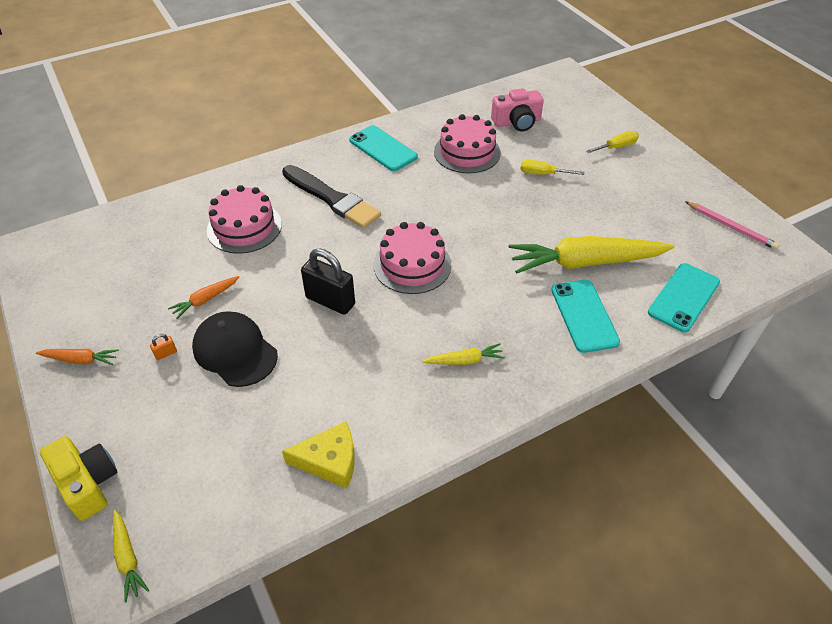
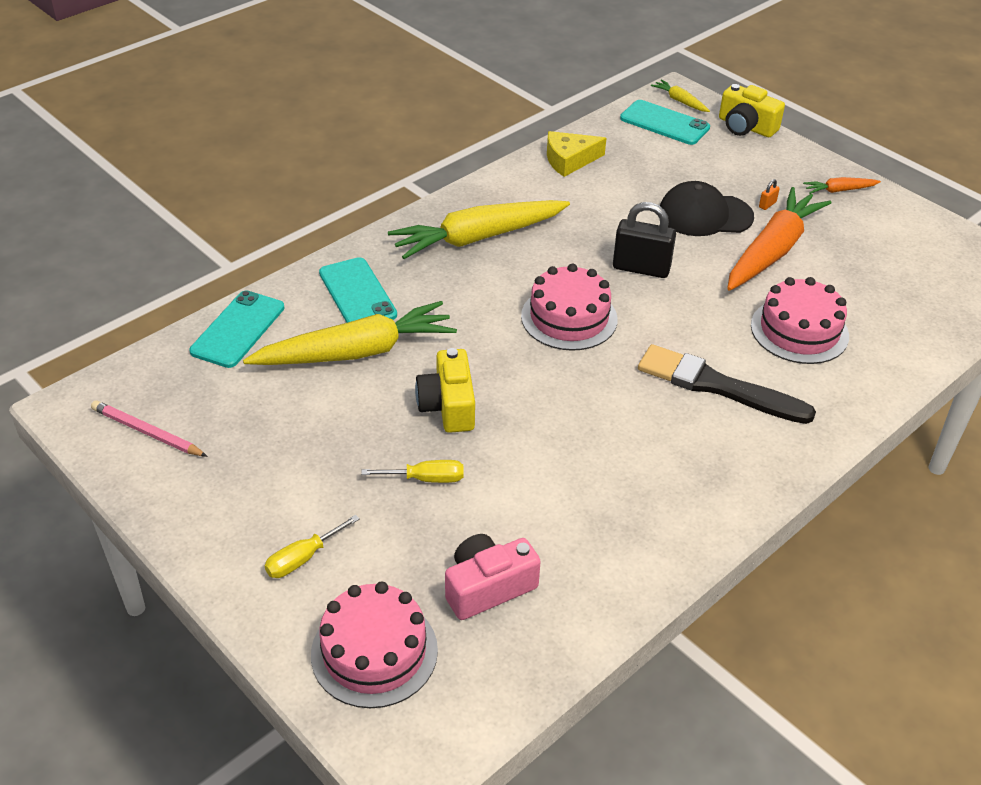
camera: 165 degrees right, 5 degrees down
orange carrot [168,276,239,319] -> orange carrot [727,187,832,291], size x2.27
black cap [192,311,278,387] -> black cap turned 150 degrees clockwise [660,181,754,236]
turquoise phone [349,125,418,171] -> turquoise phone moved to [620,100,710,145]
yellow carrot [422,343,505,365] -> yellow carrot [388,200,570,259], size x2.27
pink cake [434,114,501,173] -> pink cake moved to [311,582,438,708]
none -> yellow camera [415,348,475,433]

